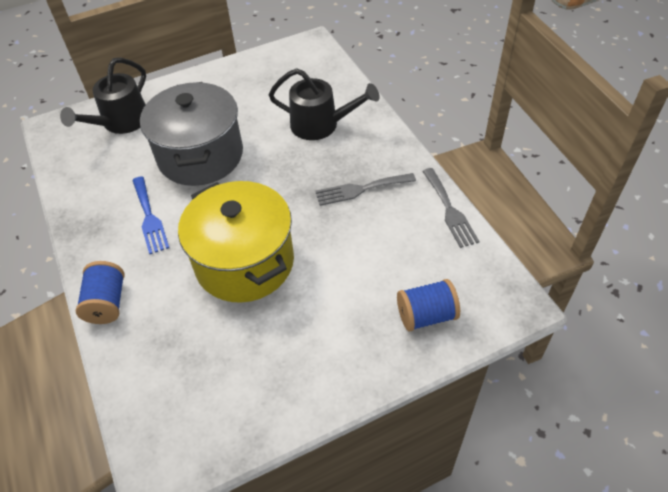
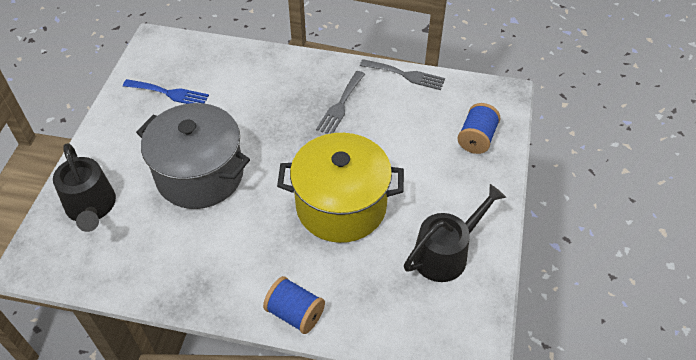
camera: 55 degrees left, 0 degrees up
blue fork [132,176,169,254] -> blue fork moved to [123,79,209,104]
black watering can [269,68,379,140] -> black watering can moved to [404,184,506,282]

